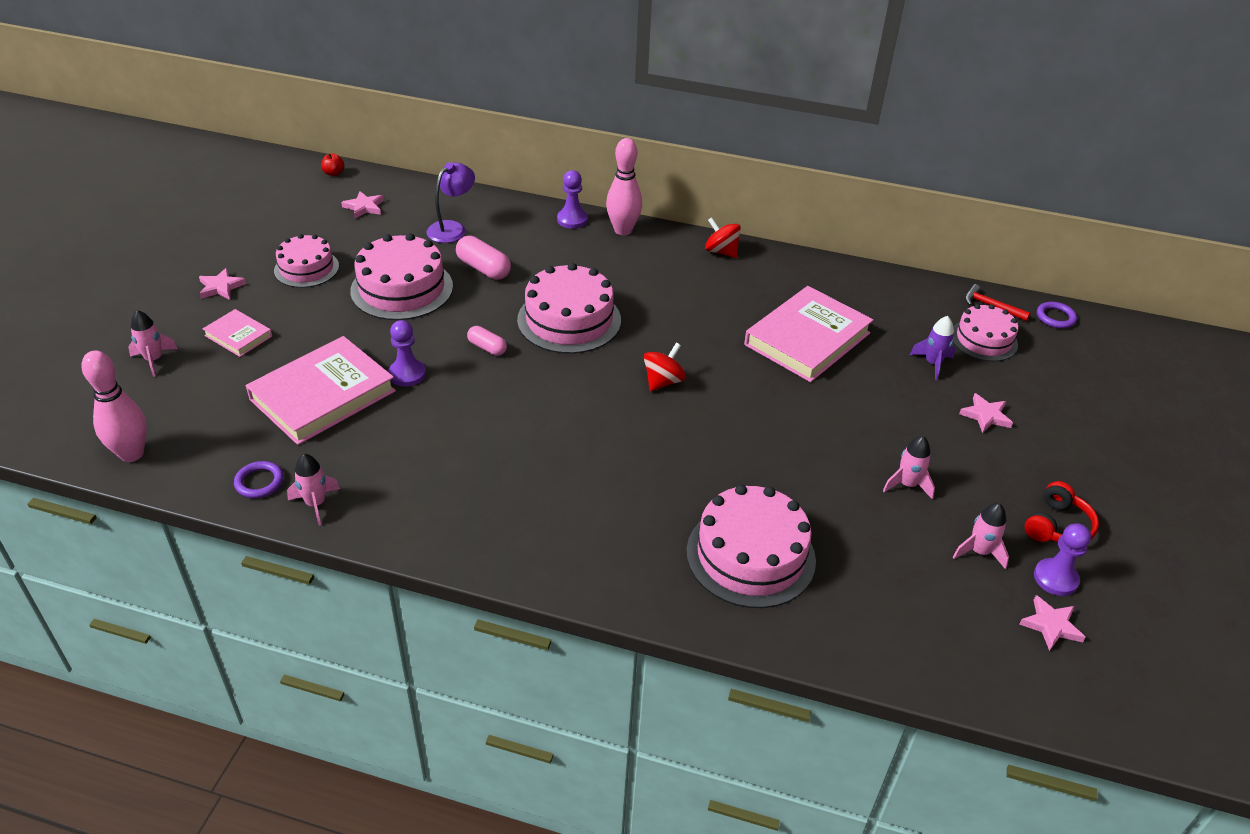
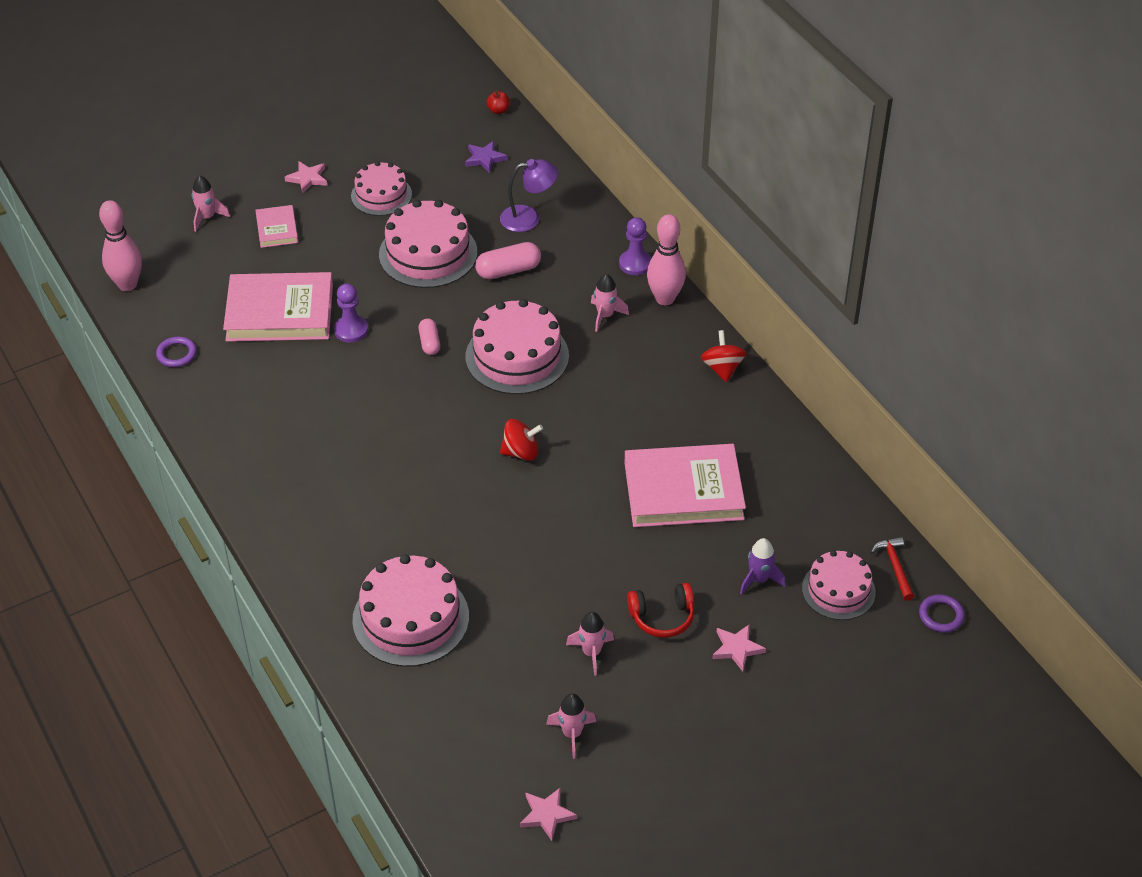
camera: 45 degrees right, 5 degrees up
pink rocket [287,454,340,526] -> pink rocket moved to [591,274,629,332]
pink star [341,191,384,219] -> purple star [465,141,507,173]
pink capsule [456,236,511,280] -> pink capsule turned 75 degrees clockwise [475,242,541,279]
red headphones [1024,481,1099,543] -> red headphones moved to [627,583,694,638]
purple pawn [1034,523,1091,596] -> none

